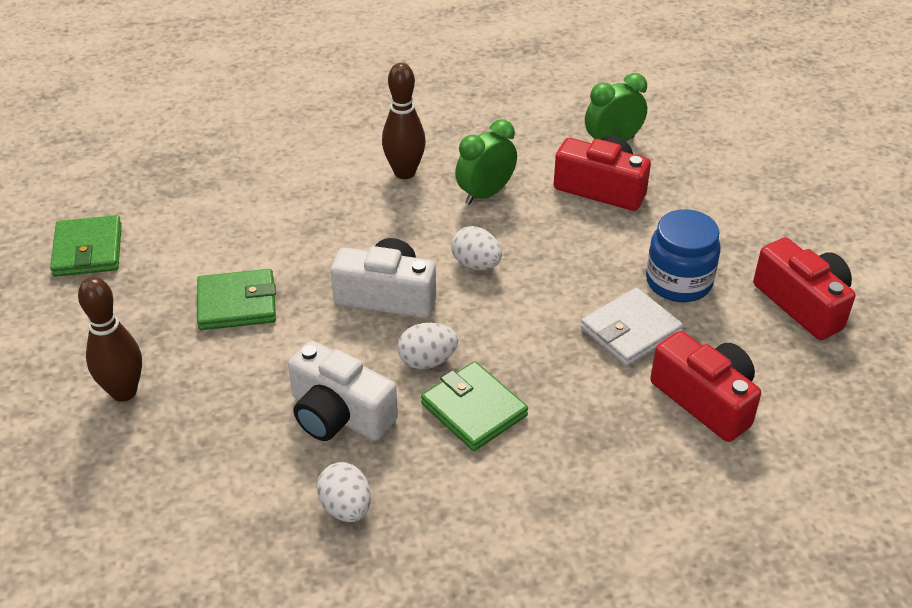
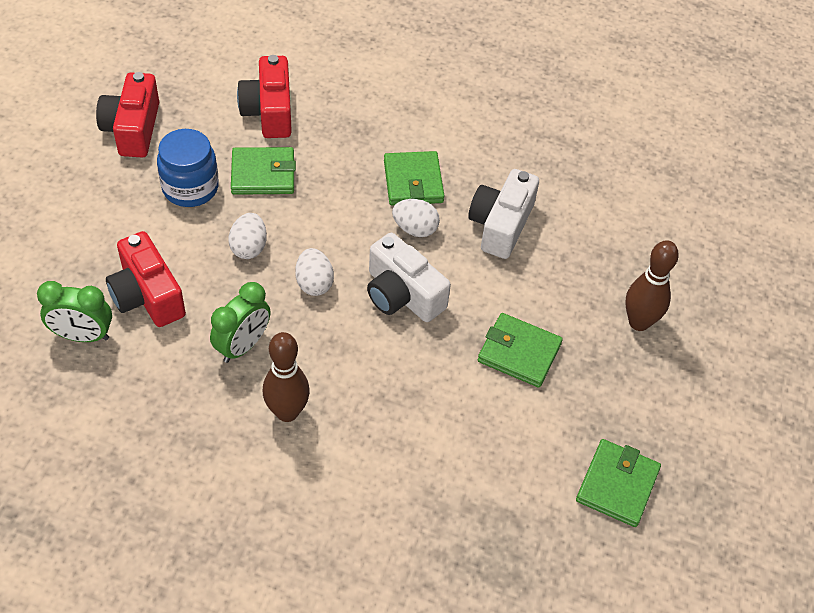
camera: 150 degrees left, 10 degrees up
white camera [288,341,398,441] -> white camera turned 135 degrees counterclockwise [468,169,539,259]
white egg [317,462,371,522] -> white egg moved to [228,213,267,259]
green clock [455,119,517,205] -> green clock turned 45 degrees counterclockwise [210,282,270,363]
white wallet [581,288,683,366] -> green wallet [231,147,296,195]

